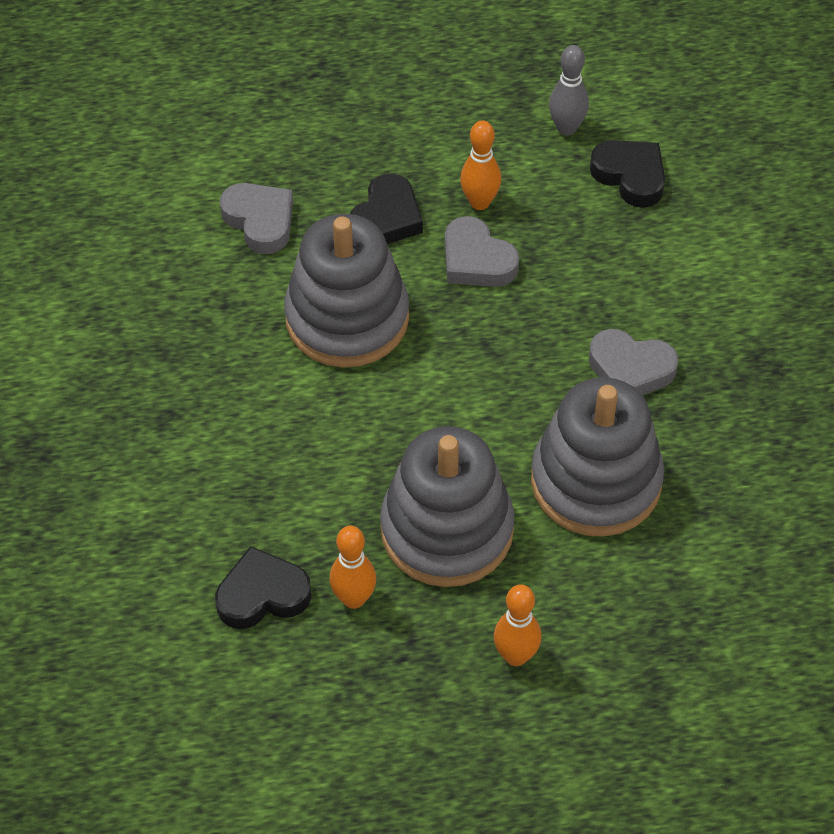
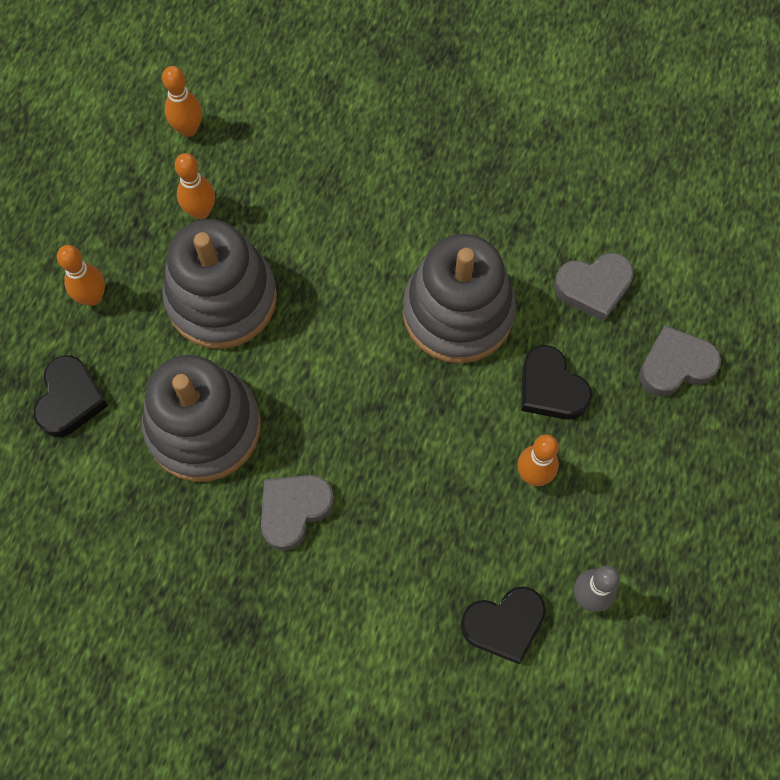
camera: 115 degrees right, 15 degrees up
black heart [215,546,311,629] -> black heart moved to [34,355,108,437]
grey heart [445,216,519,287] -> grey heart moved to [639,325,721,396]
none -> orange bowling pin [162,66,202,137]

